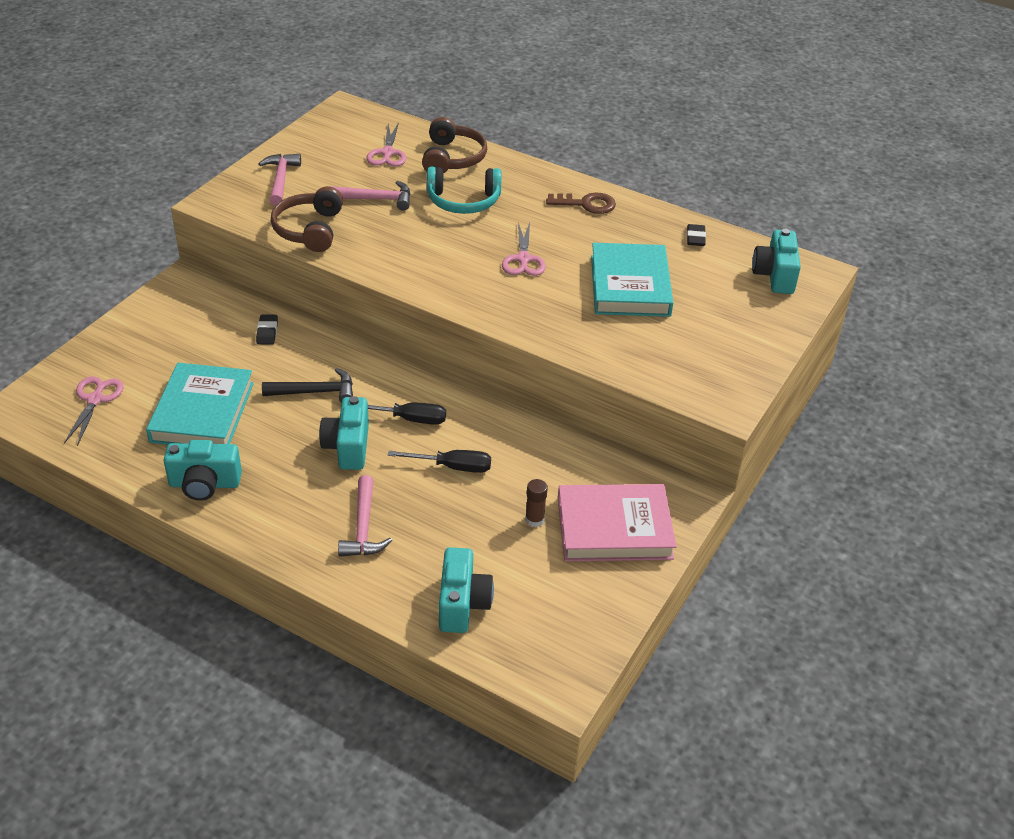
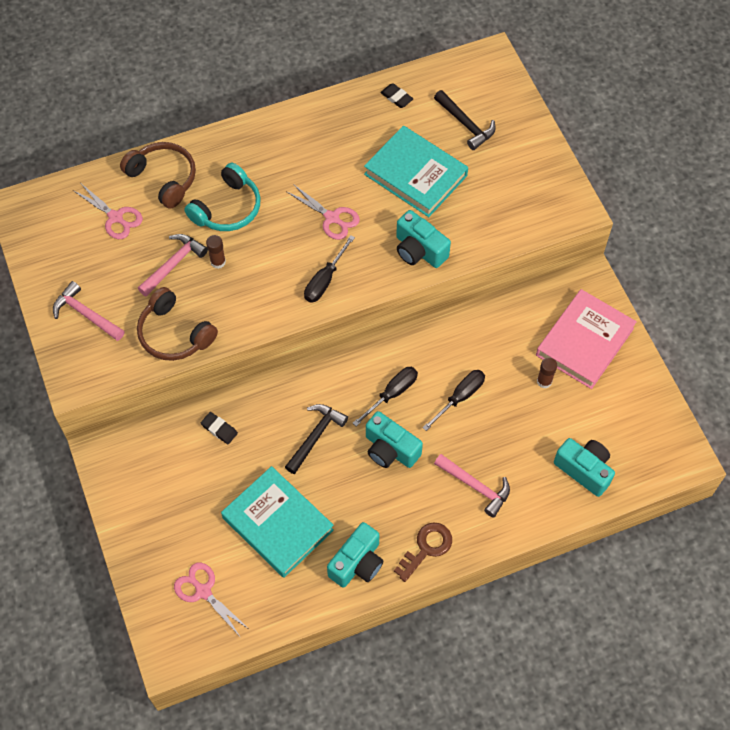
camera: 50 degrees left, 20 degrees up
brown key [546,193,616,214] -> brown key moved to [394,522,452,582]
turquoise camera [752,229,801,294] -> turquoise camera moved to [396,210,451,268]
none -> brown glue stick [206,235,226,269]
none -> black screwdriver [304,235,355,303]
none -> black hammer [434,90,496,150]

